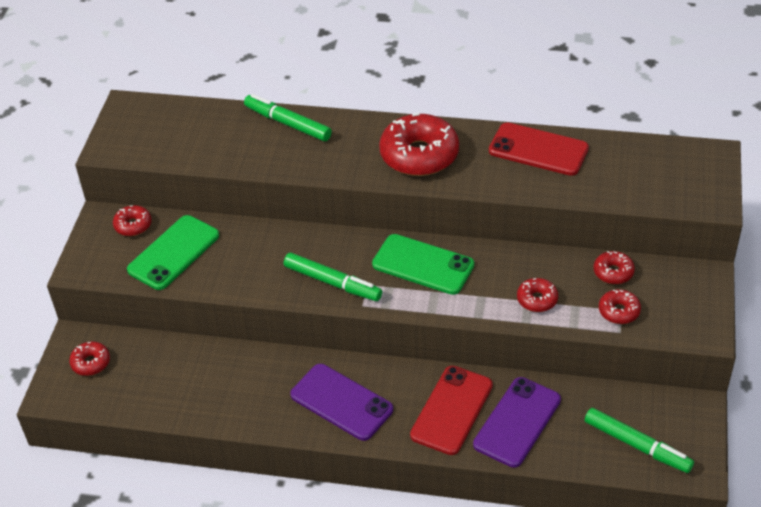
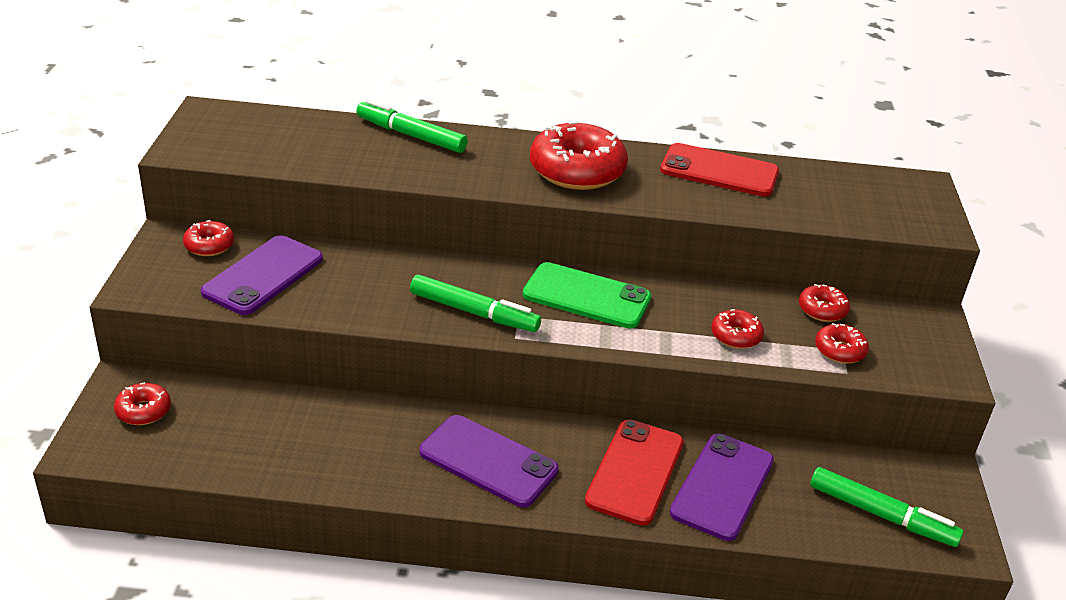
camera: 10 degrees left, 10 degrees down
green phone [127,215,219,290] -> purple phone [201,235,323,315]

